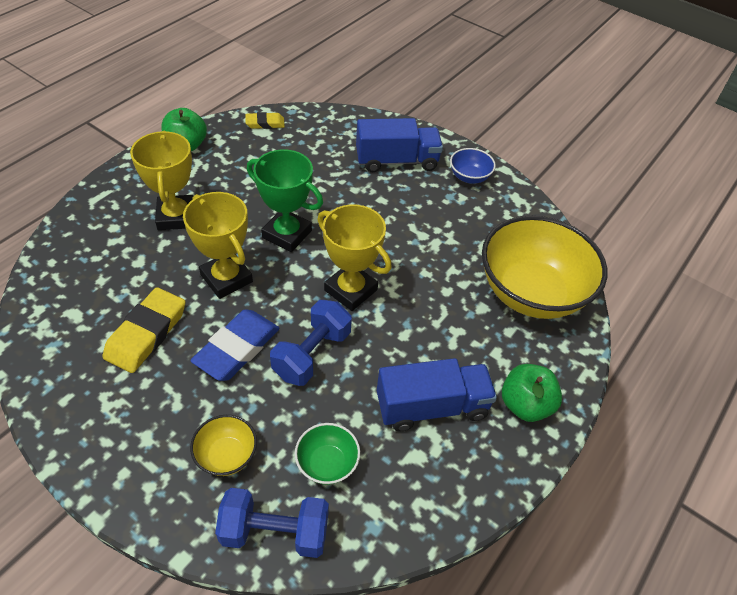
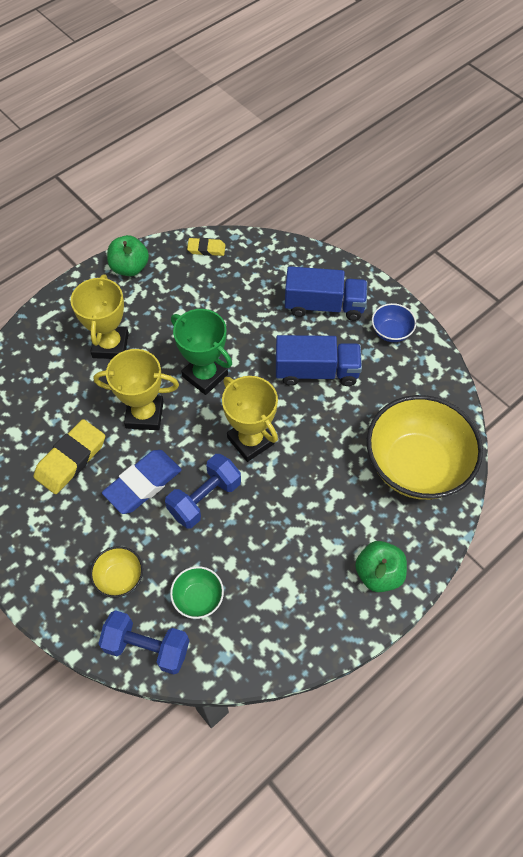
camera: 15 degrees right, 10 degrees up
yellow trophy [183,192,253,299] -> yellow trophy turned 60 degrees counterclockwise [94,349,179,430]
blue truck [377,358,497,431] -> blue truck moved to [276,335,362,386]

